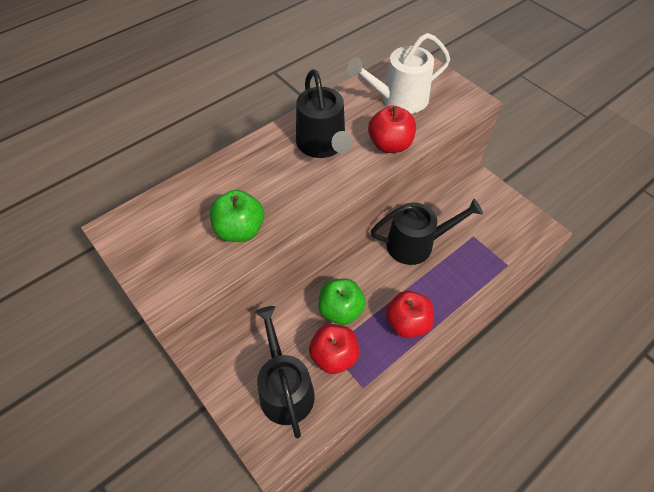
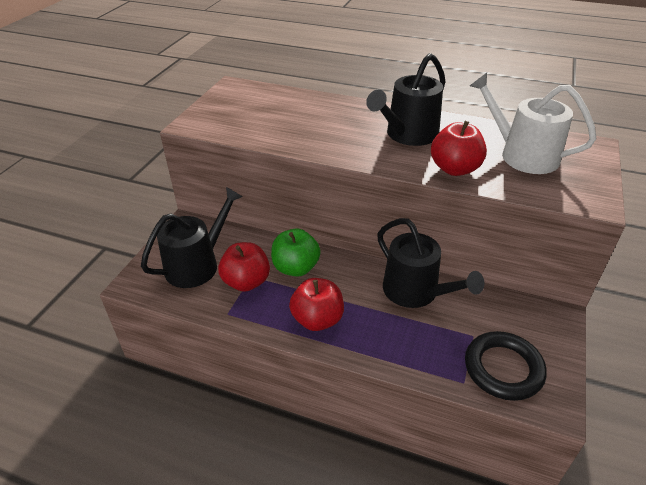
camera: 60 degrees right, 15 degrees down
green apple [210,190,264,242] -> none
none -> black ring [465,331,547,401]

